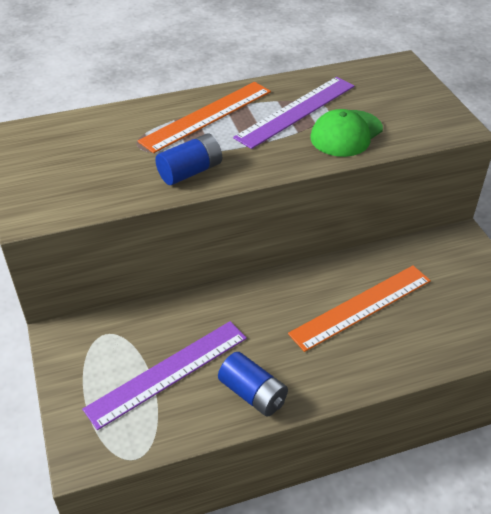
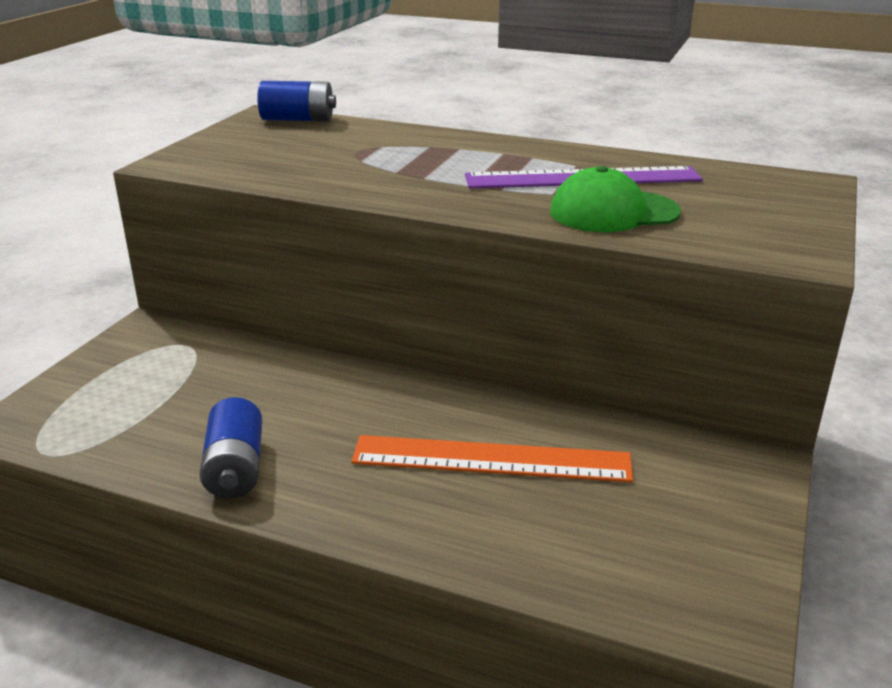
camera: 40 degrees right, 15 degrees down
purple ruler [82,321,247,430] -> none
orange ruler [138,82,271,153] -> none
blue battery [155,134,222,185] -> blue battery moved to [257,81,336,121]

